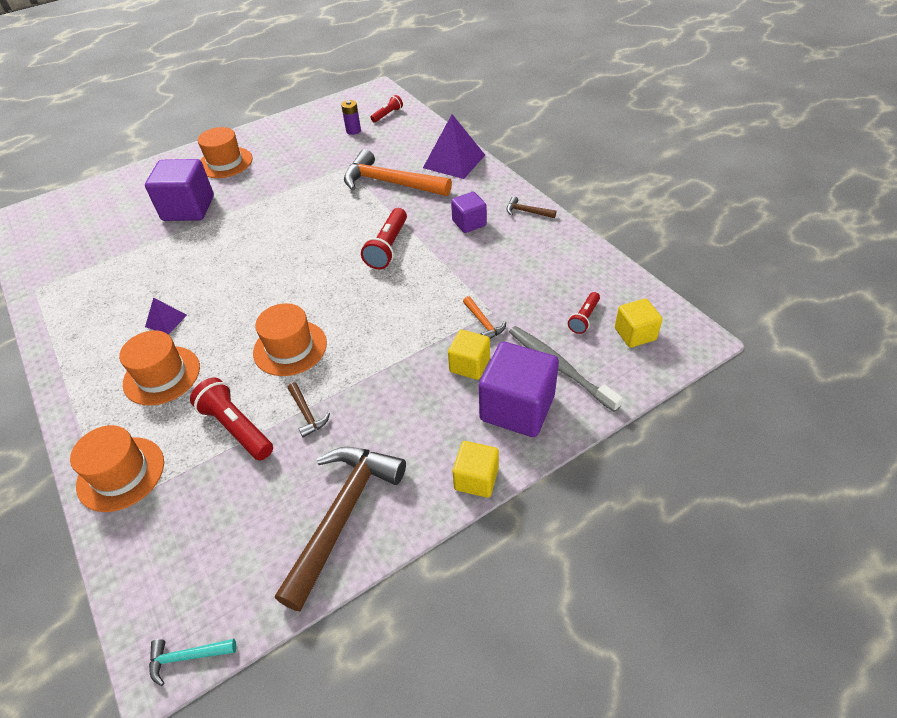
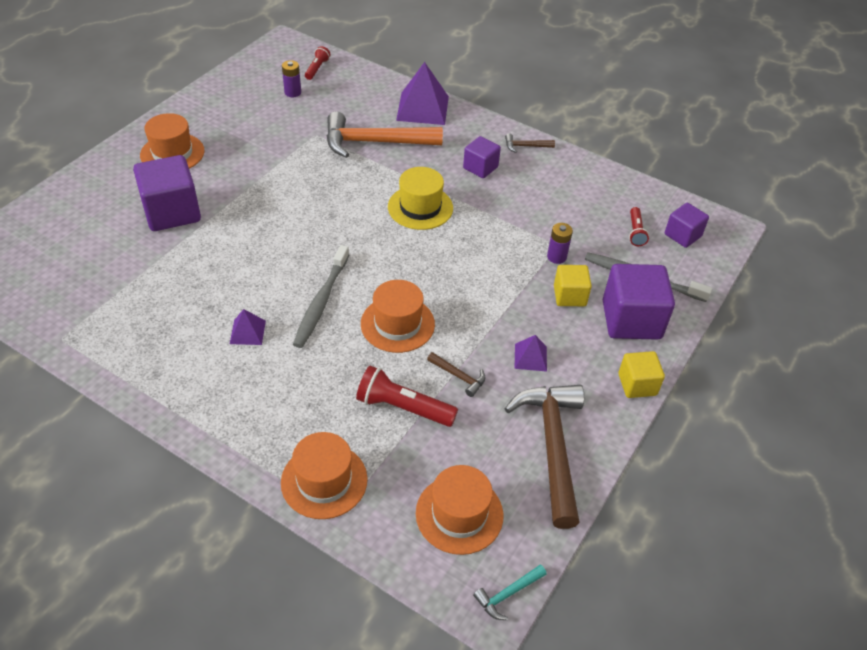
camera: 30 degrees left, 0 degrees up
orange hat [119,330,200,406] -> orange hat moved to [416,465,503,555]
red flashlight [361,208,407,269] -> yellow hat [388,167,453,230]
orange hammer [463,296,506,339] -> purple battery [547,223,573,264]
yellow cube [615,298,663,348] -> purple cube [665,203,709,248]
none -> grey toothbrush [293,245,349,348]
none -> purple pyramid [515,335,547,372]

